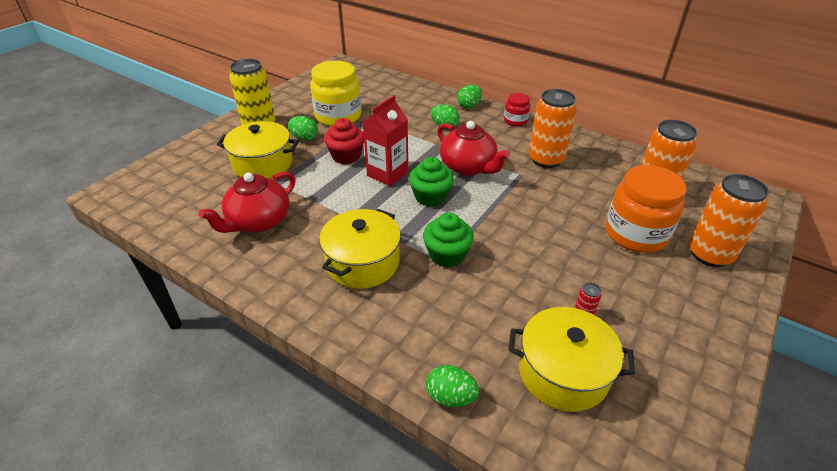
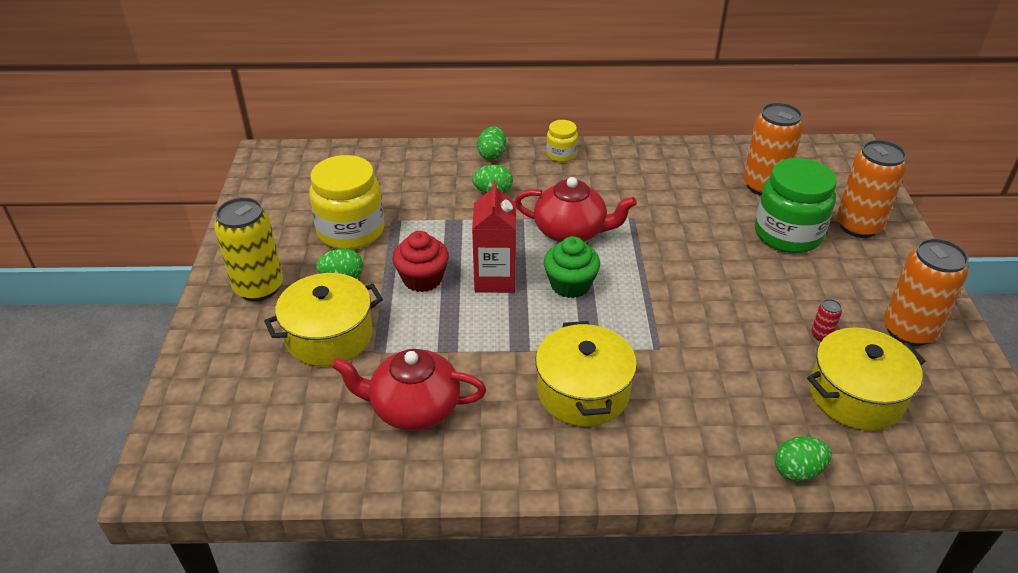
camera: 35 degrees left, 0 degrees up
red teapot [199,171,296,233] -> red teapot turned 90 degrees clockwise [332,349,486,431]
green cupcake [423,212,474,268] -> none
red jar [504,93,530,126] -> yellow jar [546,120,578,162]
orange can [529,89,577,168] -> orange can moved to [884,238,969,346]
orange jar [606,165,687,253] -> green jar [755,158,837,253]

